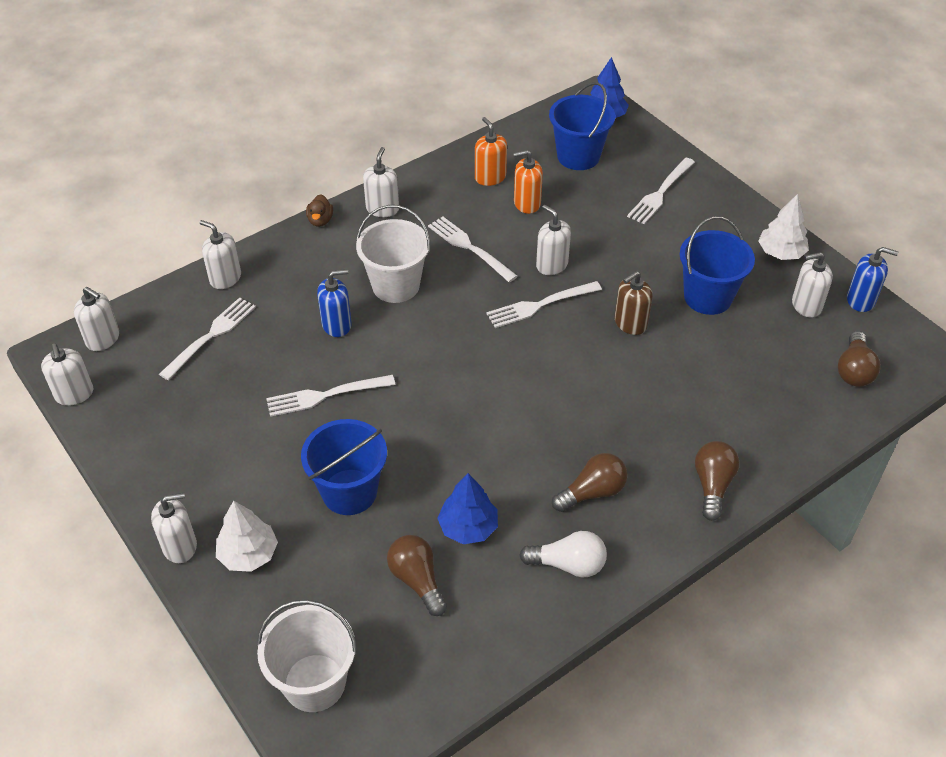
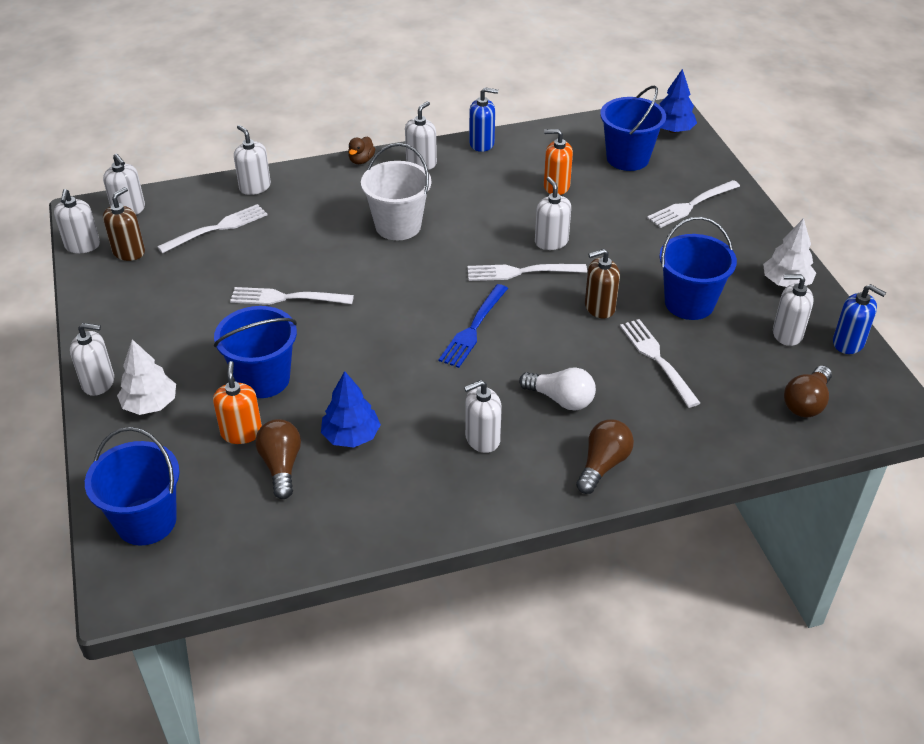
camera: 20 degrees right, 5 degrees down
white bucket [257,600,357,712] -> blue bucket [85,427,180,545]
blue soap dispenser [317,269,352,337] -> blue soap dispenser moved to [469,88,498,152]
white fork [428,216,518,282] -> white fork moved to [620,319,700,408]
orange soap dispenser [475,117,507,186] -> orange soap dispenser moved to [213,361,262,444]
white light bulb [519,531,607,577] -> white light bulb moved to [519,367,596,411]
brown light bulb [552,453,627,512] -> white soap dispenser [464,380,502,453]
none -> brown soap dispenser [103,187,145,261]
none -> blue fork [439,284,508,368]

